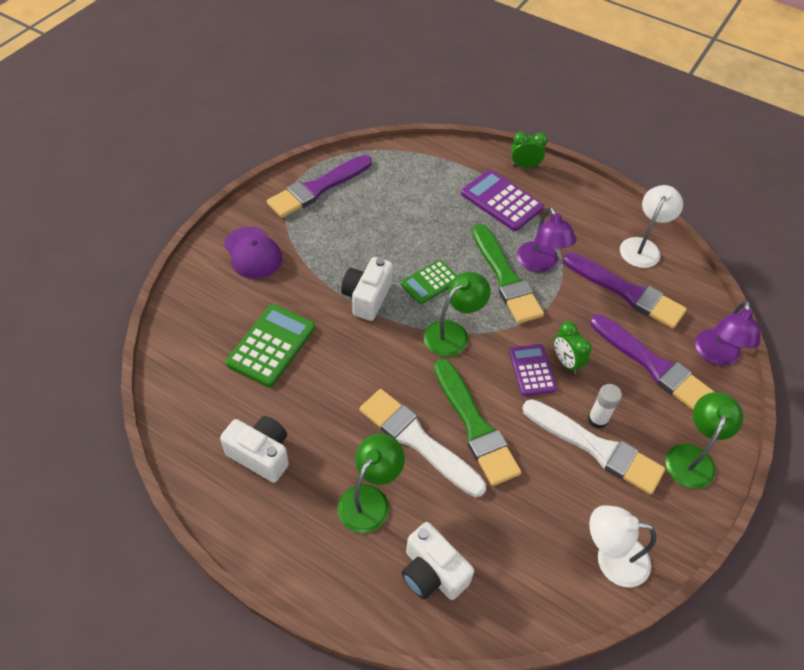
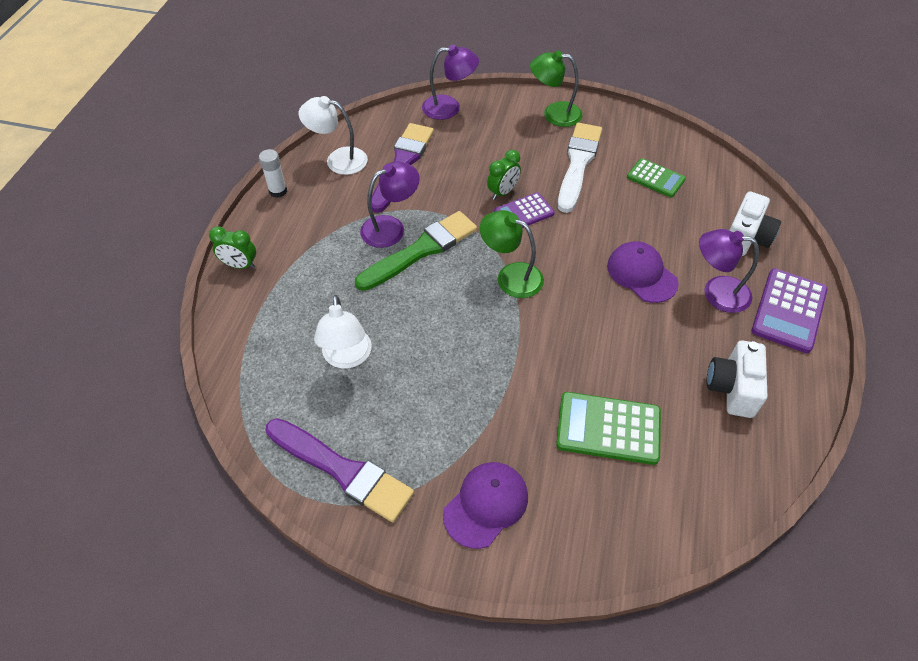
camera: 105 degrees left, 0 degrees up
green lamp [338,434,405,533] -> purple lamp [699,229,759,313]
white camera [341,257,393,321] -> none
white brush [360,389,486,497] -> purple cap [607,241,679,303]
green calculator [401,260,457,304] -> green calculator moved to [627,158,686,198]
green brush [434,359,521,486] -> none
purple calculator [461,170,544,231] -> purple calculator moved to [752,268,828,353]
green clock [511,132,548,168] -> green clock turned 60 degrees counterclockwise [209,226,256,269]
white glue stick [588,384,622,429] -> white glue stick moved to [259,149,287,198]
white lamp [589,505,656,587] -> white lamp moved to [314,295,372,368]
purple brush [590,314,714,410] -> none

